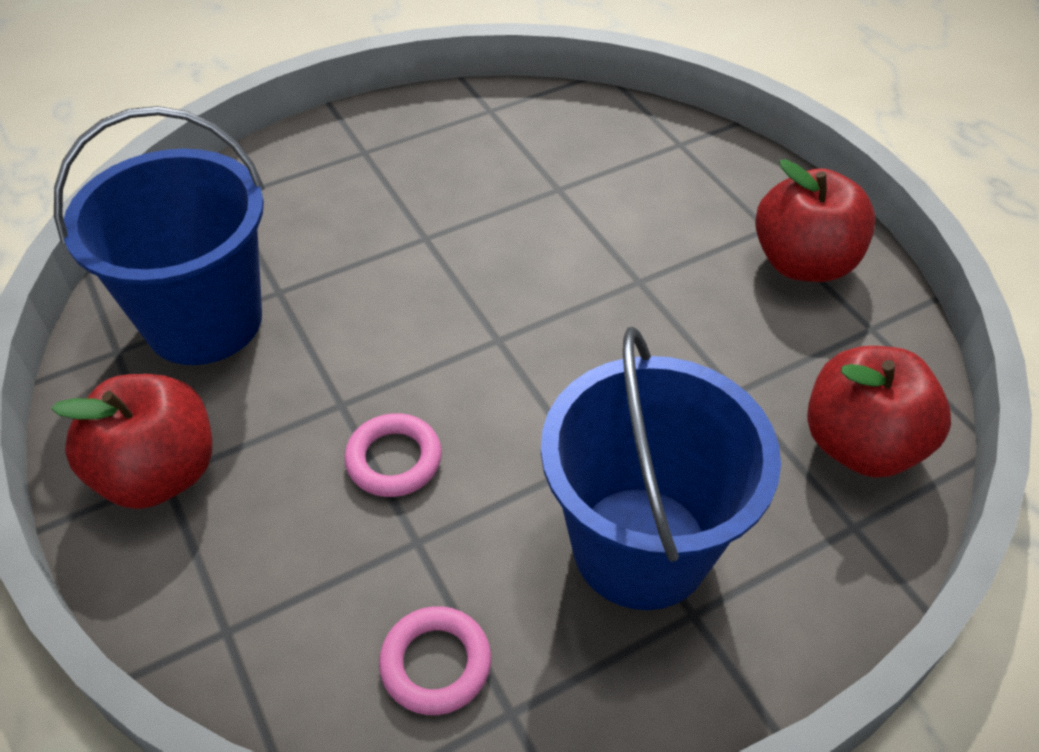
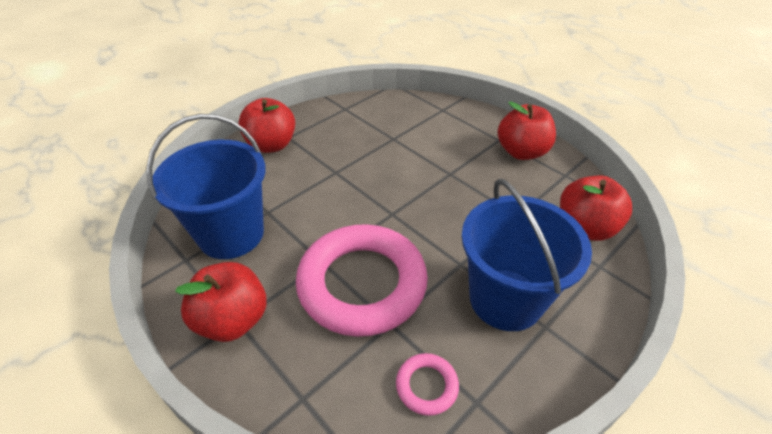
camera: 15 degrees left, 5 degrees down
pink ring [344,413,442,497] -> pink ring [296,224,428,337], size x2.44
none -> red apple [238,98,295,153]

